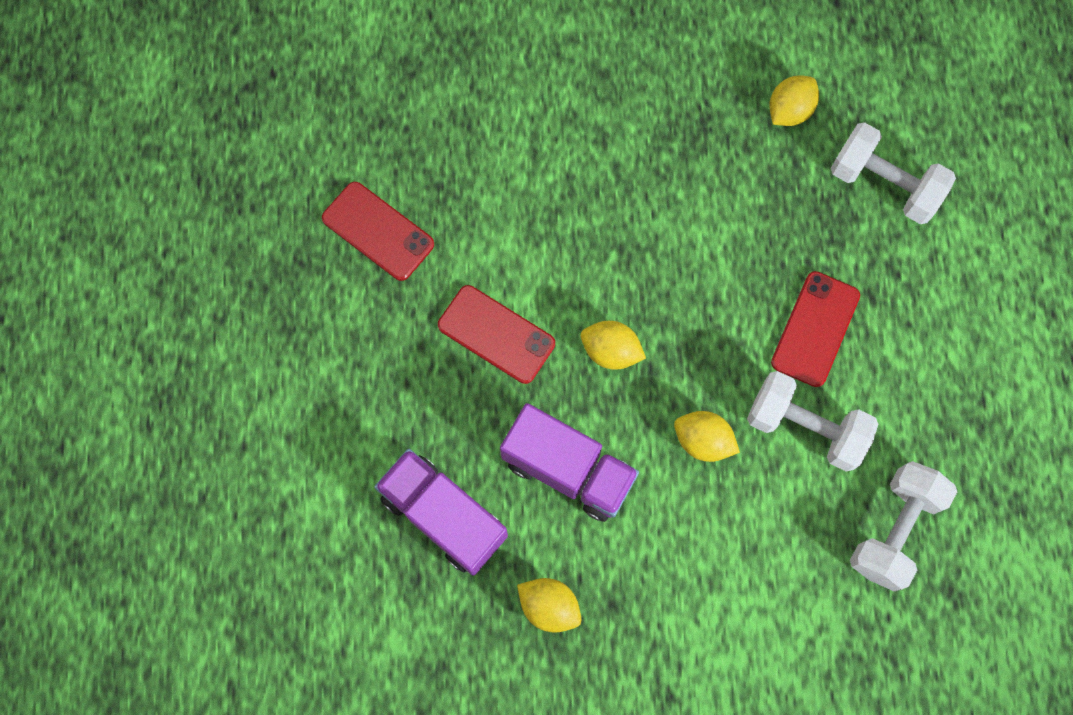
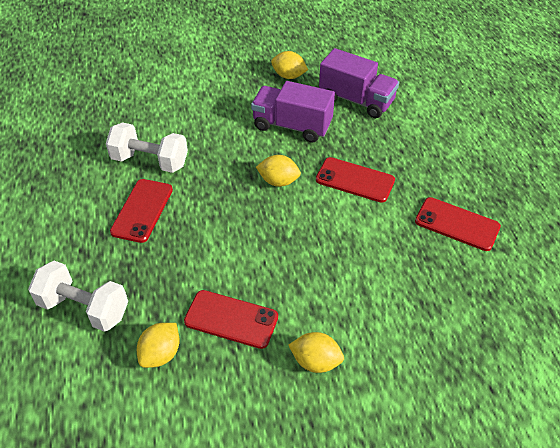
camera: 170 degrees right, 25 degrees down
yellow lemon [674,411,740,462] -> yellow lemon moved to [288,332,344,373]
white dumbbell [850,461,957,591] -> none
none -> red phone [184,290,278,349]

